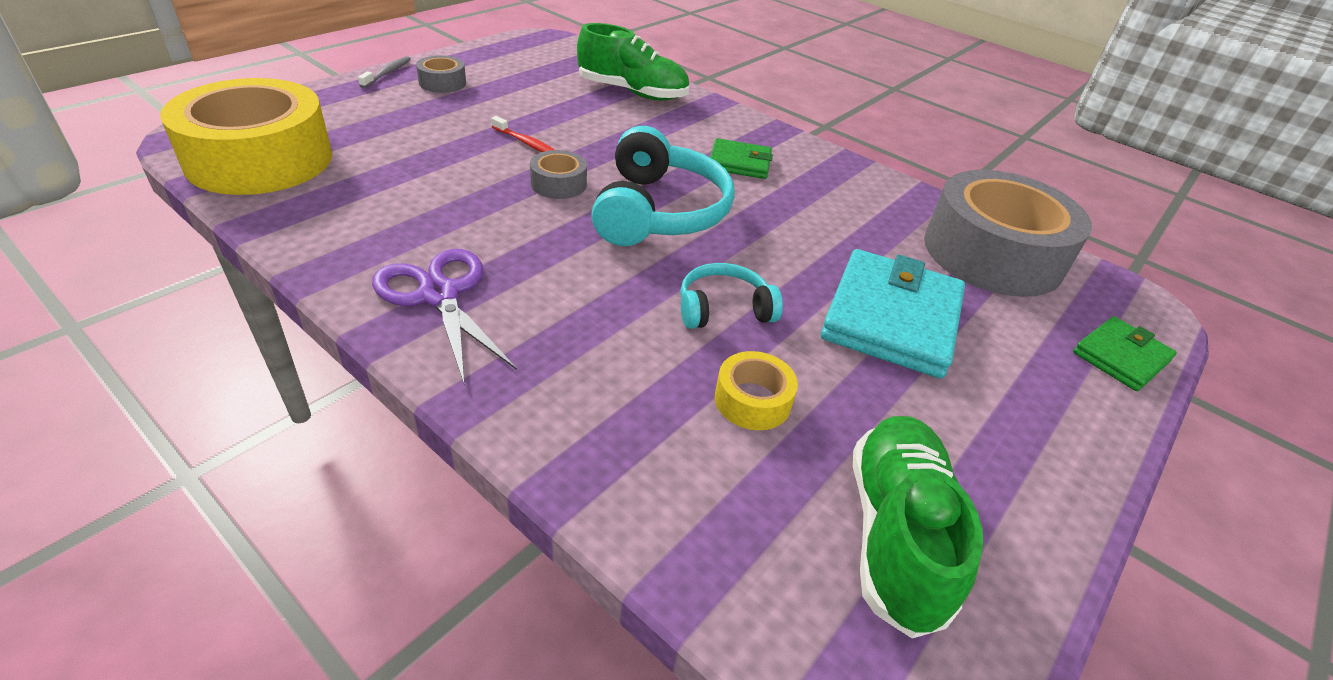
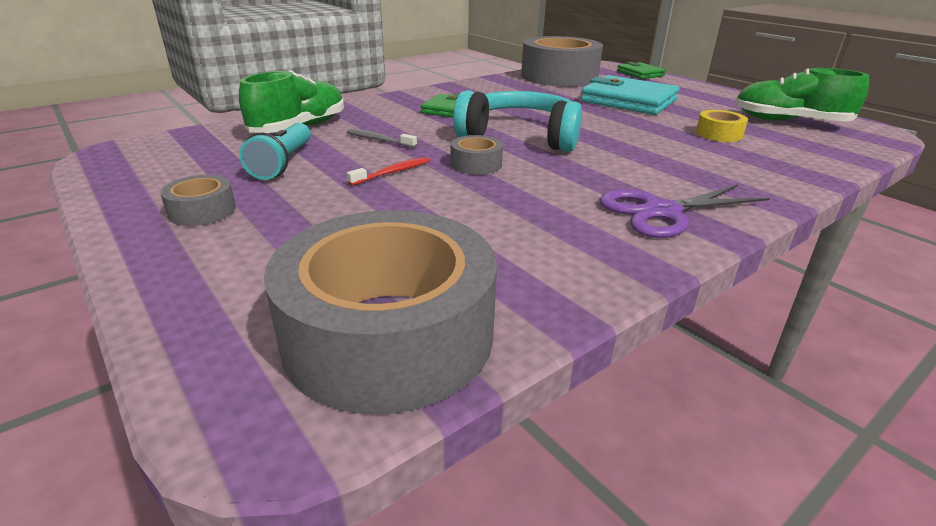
camera: 75 degrees left, 10 degrees down
yellow tape [160,78,332,195] -> grey tape [264,210,497,414]
grey toothbrush [358,56,411,88] -> grey toothbrush moved to [347,129,417,148]
turquoise headphones [680,263,783,329] -> none
none -> turquoise flashlight [239,123,311,180]

